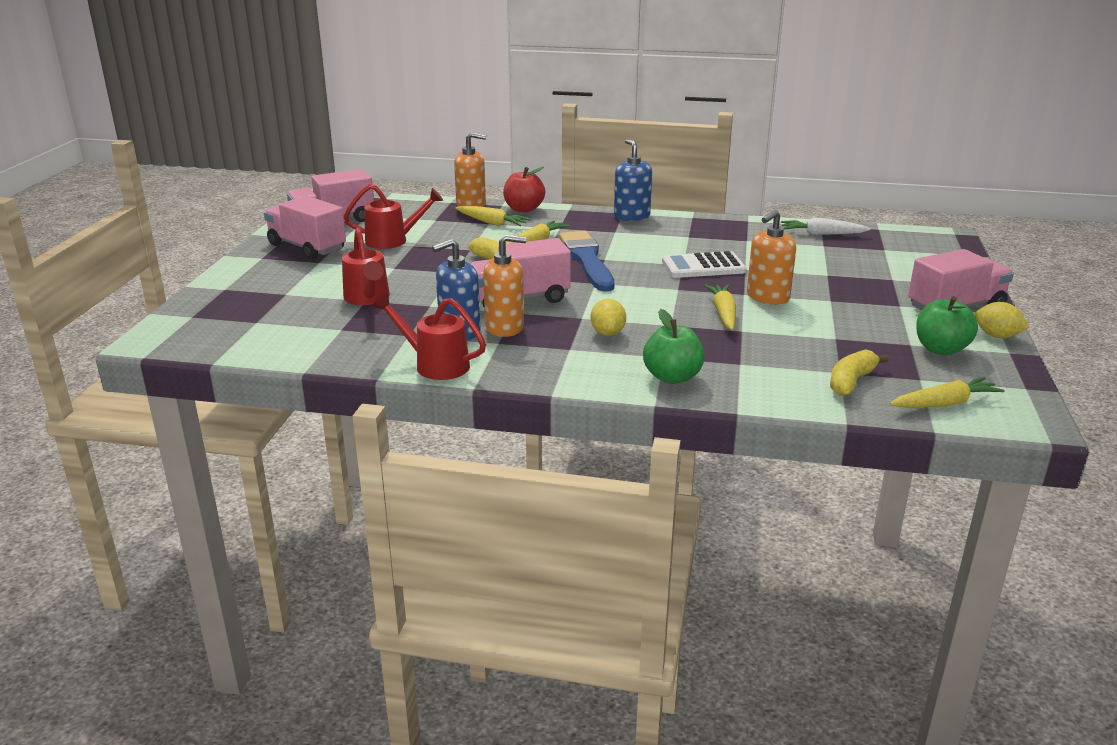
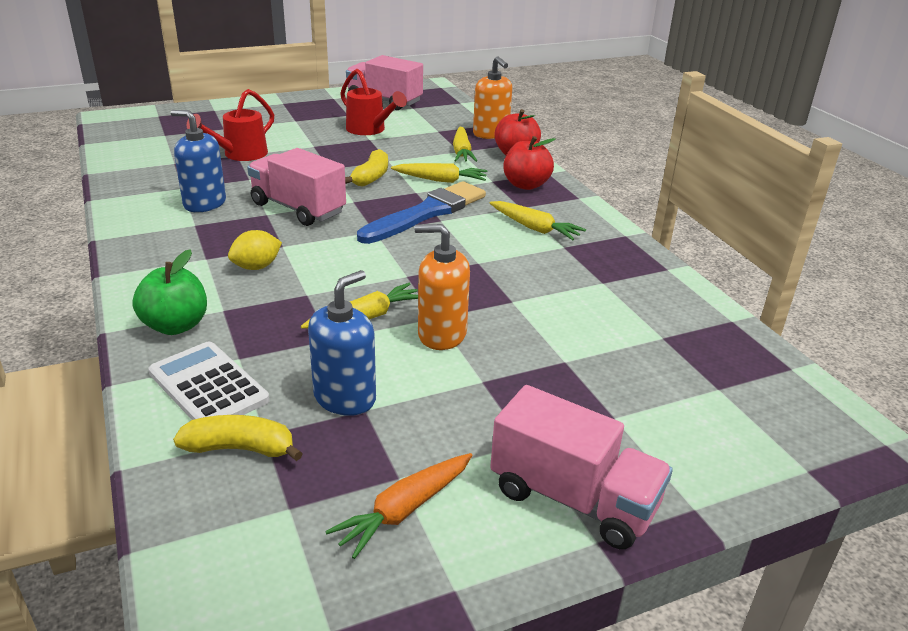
camera: 55 degrees right, 5 degrees up
pink truck [264,196,346,259] -> none
red watering can [372,292,486,380] -> none
orange soap dispenser [483,235,527,337] -> none
blue soap dispenser [614,139,652,221] -> blue soap dispenser moved to [308,270,376,416]
white calculator [662,251,746,278] -> white calculator moved to [148,341,270,420]
white carrot [781,218,871,235] -> none
yellow carrot [890,377,1005,407] -> yellow carrot moved to [490,201,586,240]
green apple [916,296,978,355] -> orange carrot [325,453,473,559]
yellow lemon [975,302,1029,338] -> none
none -> red apple [503,136,556,190]

